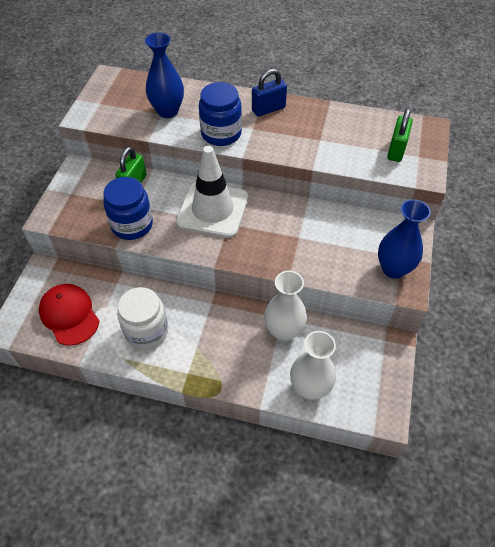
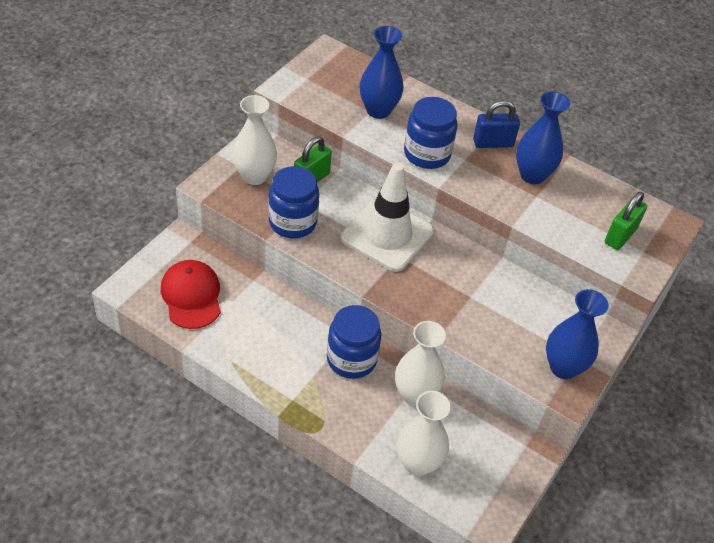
camera: 15 degrees right, 5 degrees down
white jar [117,287,168,350] -> none
none -> white vase [232,95,277,185]
none -> blue jar [327,305,381,379]
none -> blue vase [516,91,570,184]

